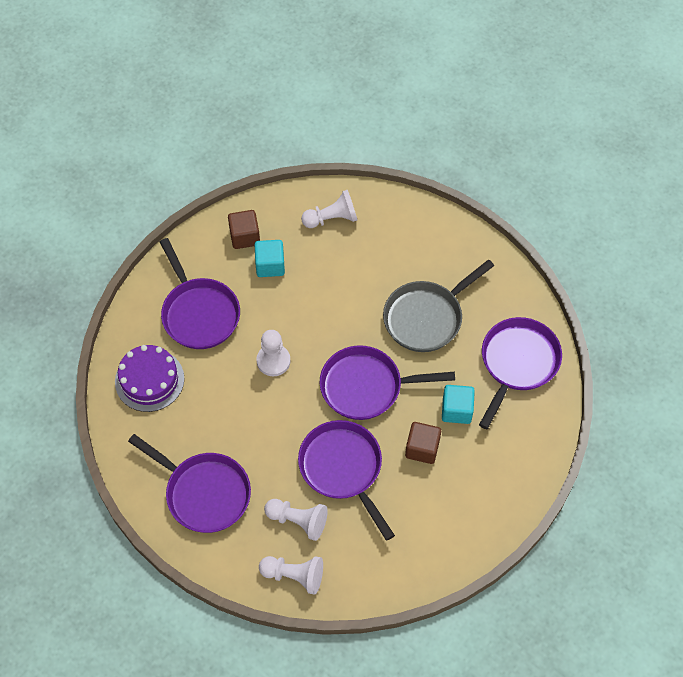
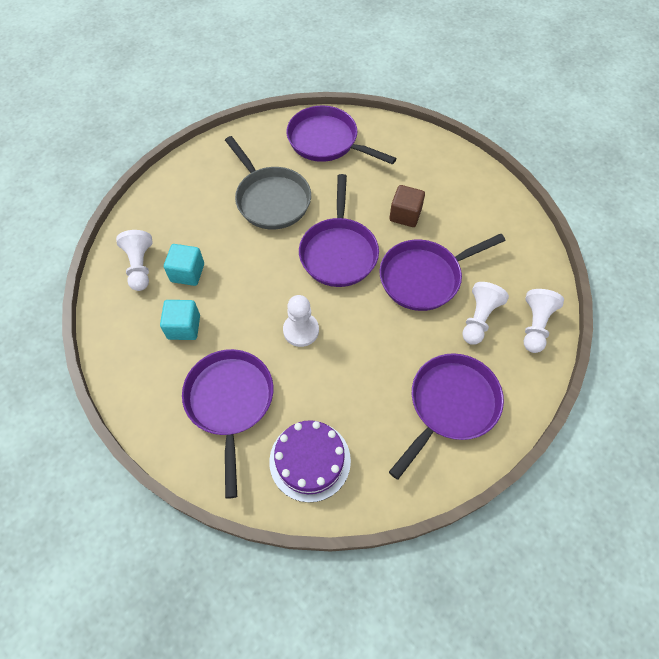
camera: 85 degrees left, 0 degrees up
purple pan [160,238,240,349] -> purple pan turned 75 degrees counterclockwise [182,349,273,499]
brown cube [228,210,260,249] -> none
turquoise cube [442,385,475,424] -> turquoise cube moved to [164,244,204,286]

